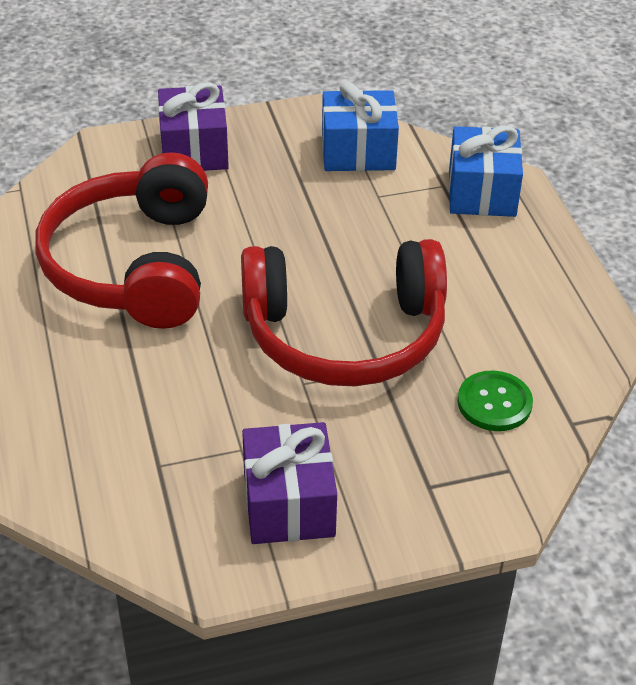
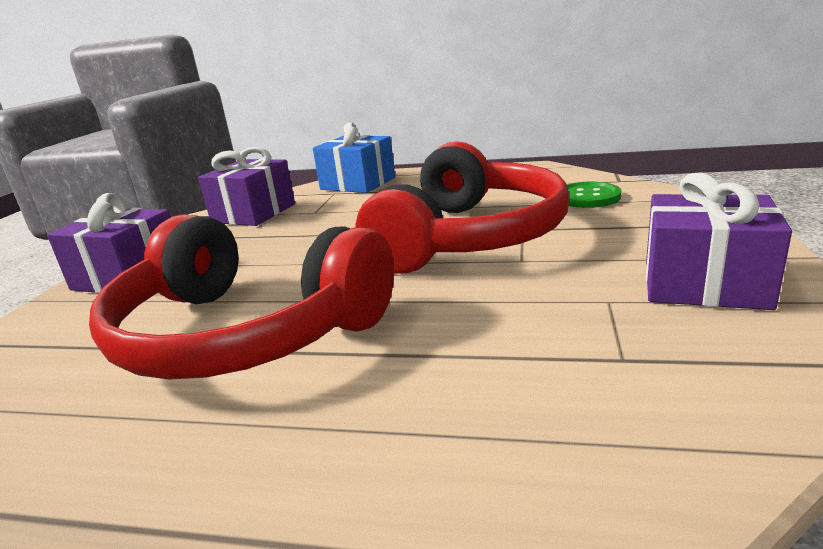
camera: 60 degrees left, 20 degrees down
blue gift [322,81,399,171] -> purple gift [198,147,295,226]

